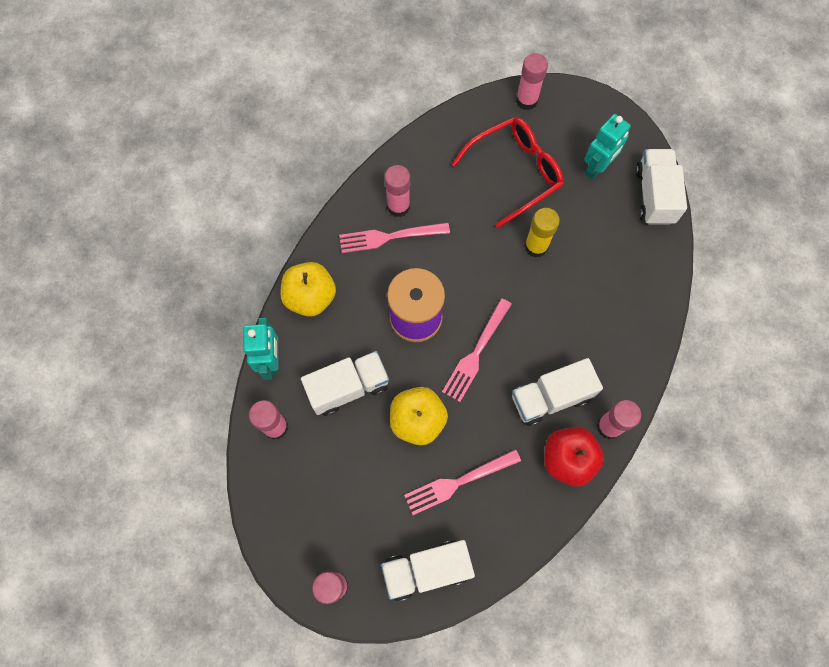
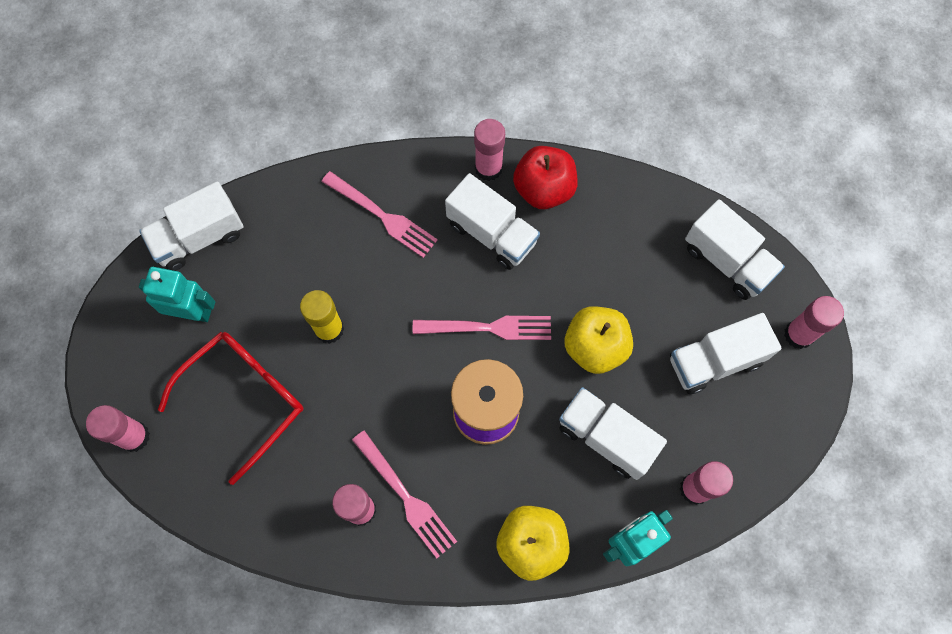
camera: 120 degrees left, 0 degrees up
pink fork [404,449,521,515] -> pink fork moved to [321,171,438,258]
red glasses [452,117,564,228] -> red glasses turned 105 degrees clockwise [158,332,303,485]
none -> white truck [670,313,782,394]

